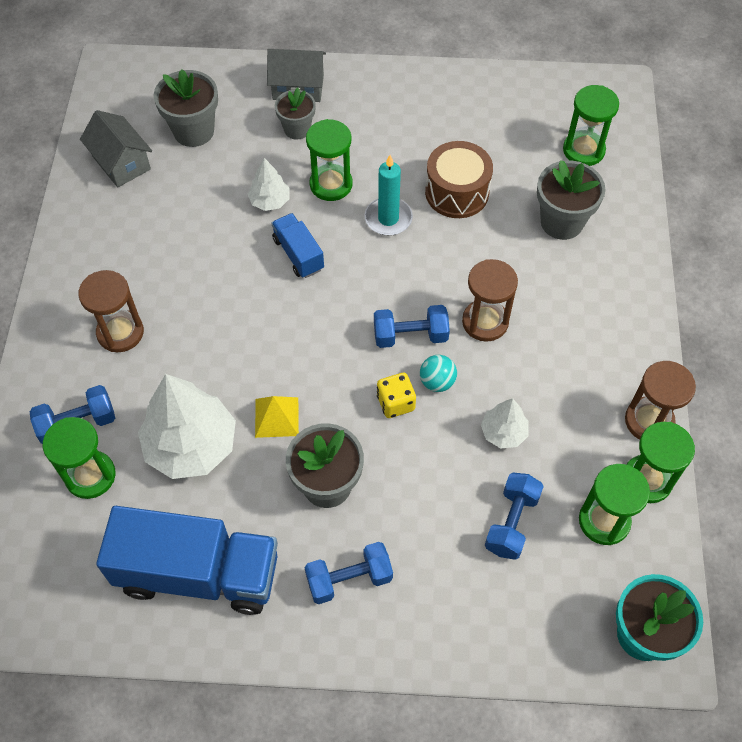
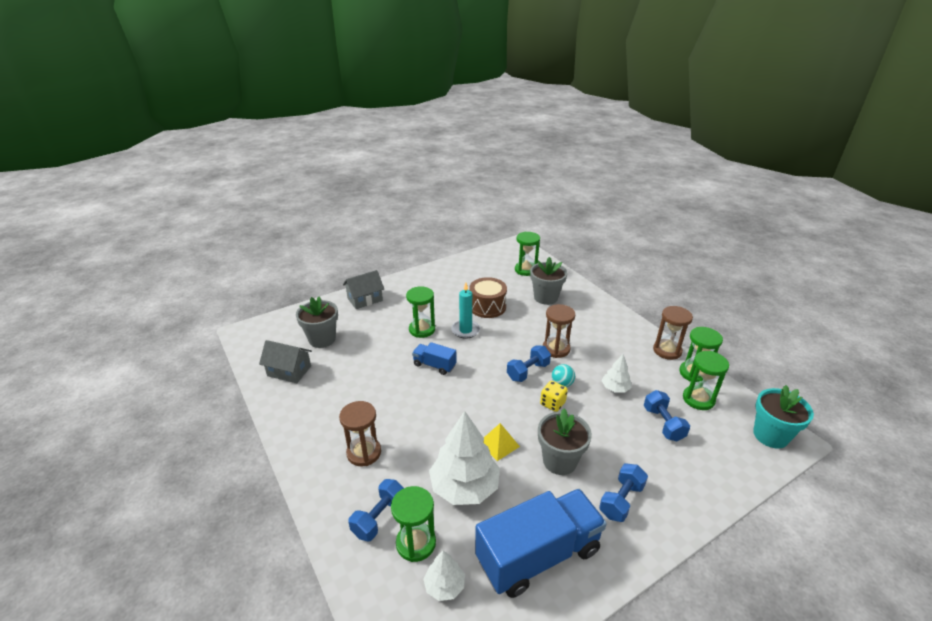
camera: 35 degrees left, 25 degrees down
white tree [247,158,290,211] -> white tree moved to [423,551,465,601]
grey flower pot [275,87,316,140] -> none

